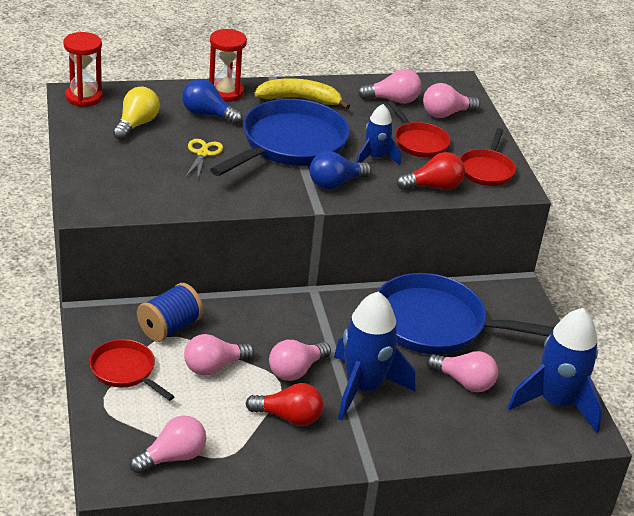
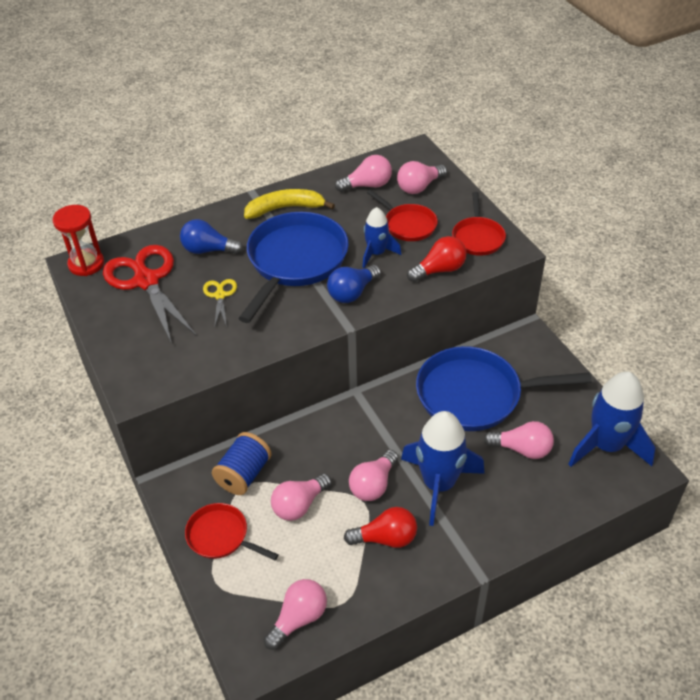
camera: 10 degrees left, 10 degrees up
yellow light bulb [113,87,160,140] -> red scissors [103,245,197,344]
red hourglass [209,29,247,102] -> none

